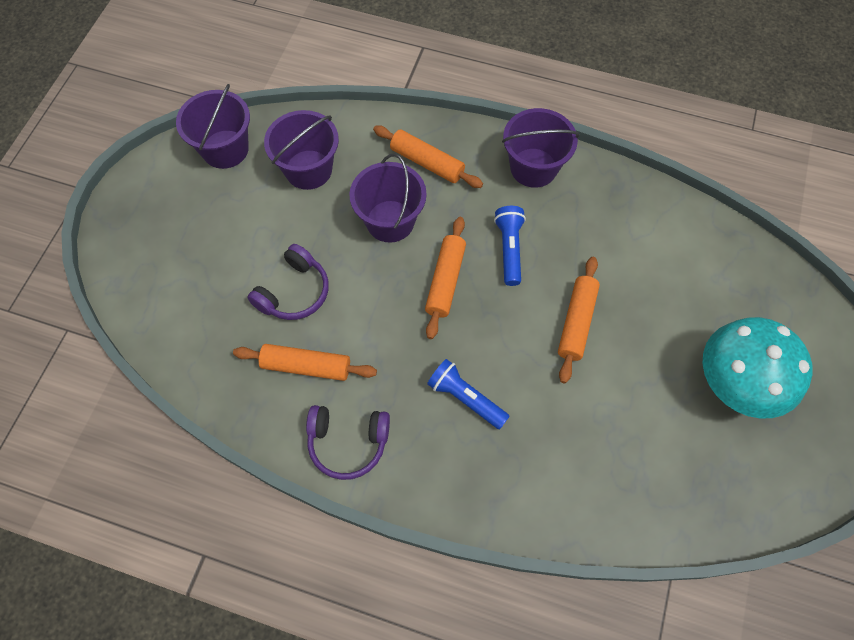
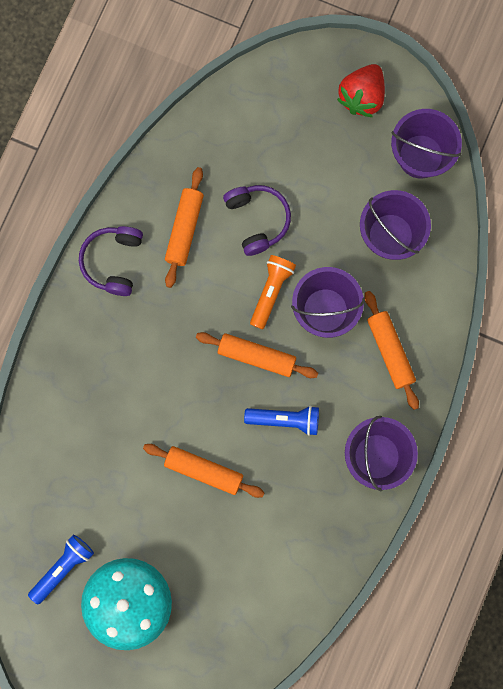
camera: 95 degrees right, 15 degrees up
purple headphones [247,244,329,320] -> purple headphones turned 150 degrees counterclockwise [223,185,291,256]
orange rolling pin [373,125,483,188] -> orange rolling pin turned 60 degrees counterclockwise [365,291,419,410]
blue flashlight [427,359,510,429] -> blue flashlight moved to [28,535,94,604]
none -> orange flashlight [250,255,296,329]
none -> red strawberry [337,64,385,117]

